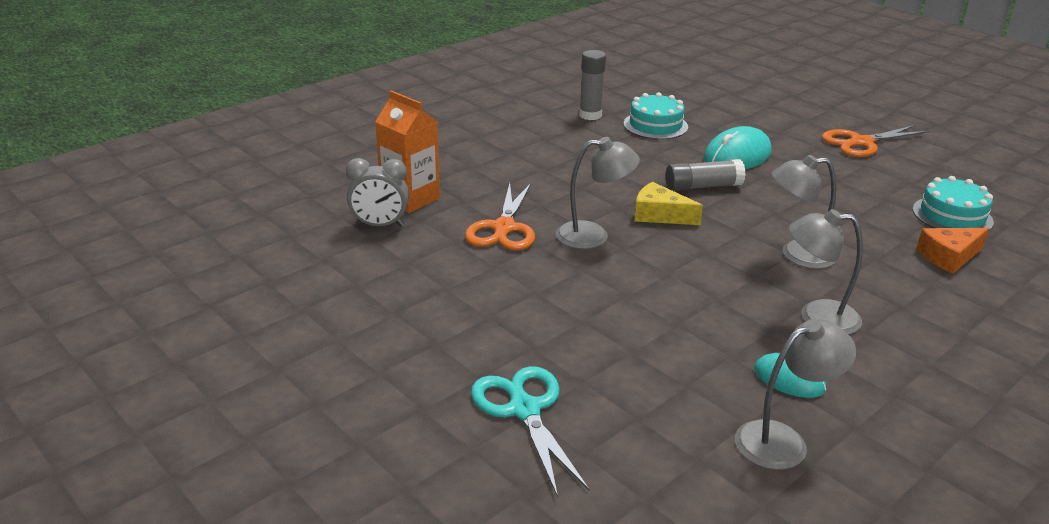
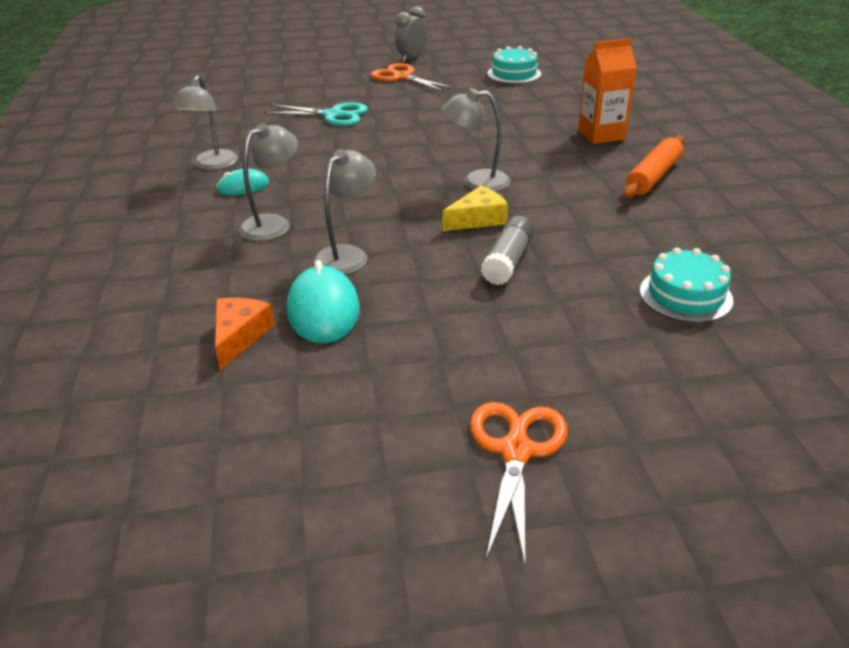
camera: 125 degrees right, 5 degrees up
grey clock [346,158,409,227] -> grey clock moved to [395,6,427,62]
orange scissors [465,183,535,250] -> orange scissors moved to [371,63,456,92]
grey lamp [556,137,640,249] -> grey lamp turned 60 degrees clockwise [441,88,510,192]
grey glue stick [579,50,606,120] -> none
turquoise mouse [704,126,772,170] -> turquoise mouse moved to [287,260,360,343]
turquoise cake [913,176,994,231] -> turquoise cake moved to [487,46,541,84]
none -> orange rolling pin [623,136,685,199]

